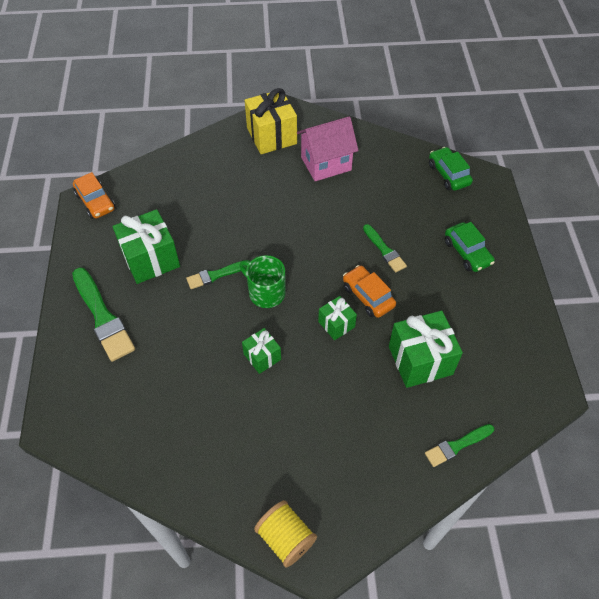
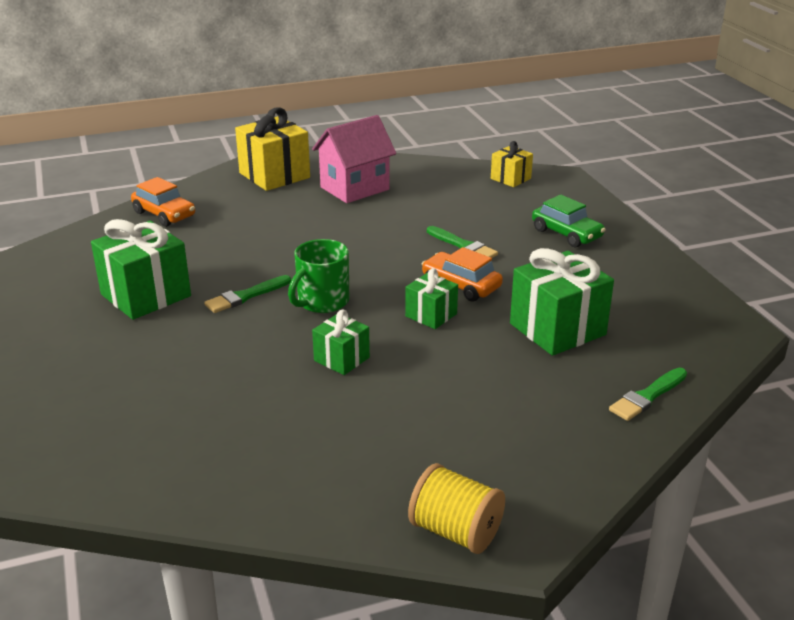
camera: 15 degrees left, 25 degrees down
green brush [72,268,135,362] -> none
orange car [73,172,115,219] -> orange car moved to [131,177,195,227]
green mug [239,255,286,308] -> green mug turned 75 degrees counterclockwise [288,239,349,313]
green car [429,147,473,191] -> yellow gift [491,141,533,187]

